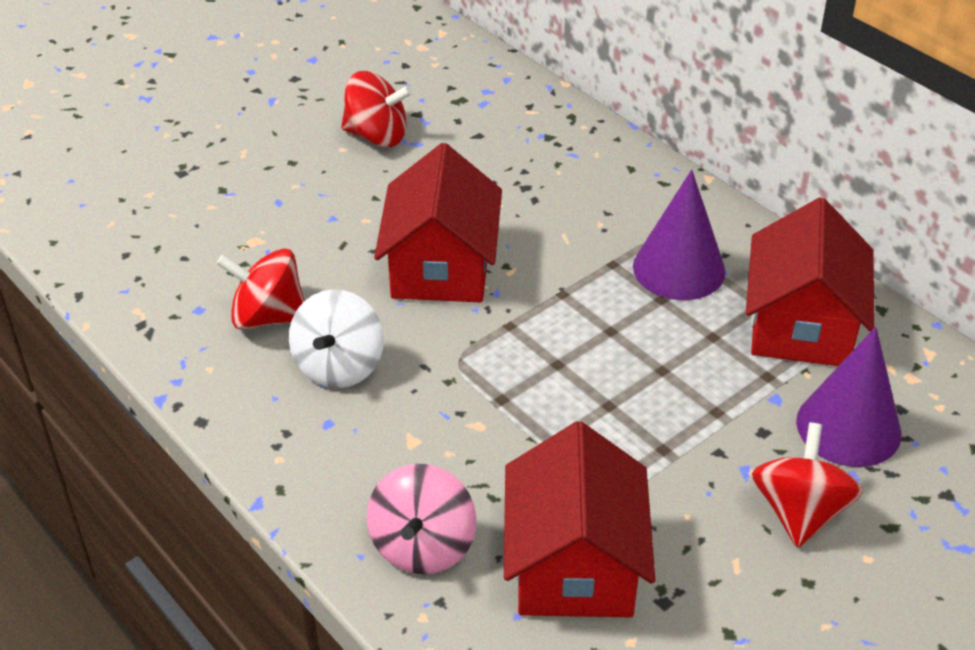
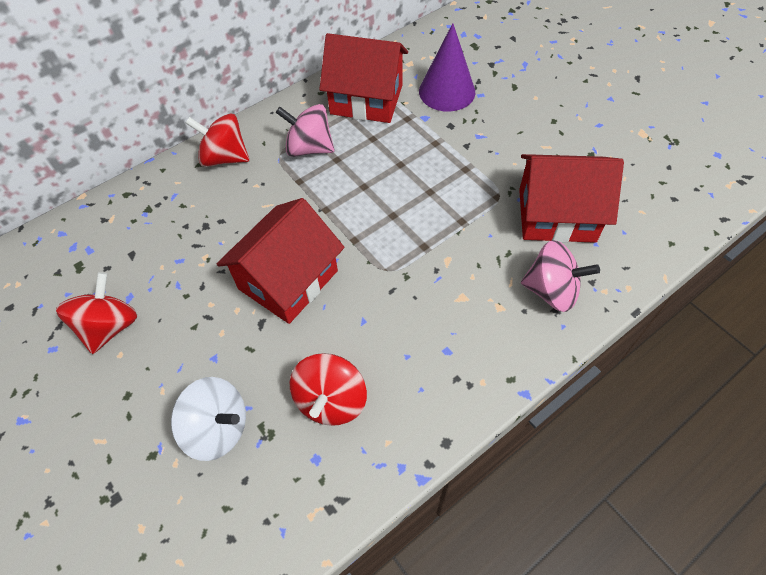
camera: 85 degrees left, 15 degrees up
white spinning top [289,289,384,388] -> white spinning top moved to [171,377,246,461]
red house [374,143,502,302] -> red house turned 60 degrees counterclockwise [216,198,344,324]
purple cone [633,170,725,300] -> pink spinning top [276,104,335,157]
red spinning top [752,423,863,548] -> red spinning top moved to [186,113,249,167]

